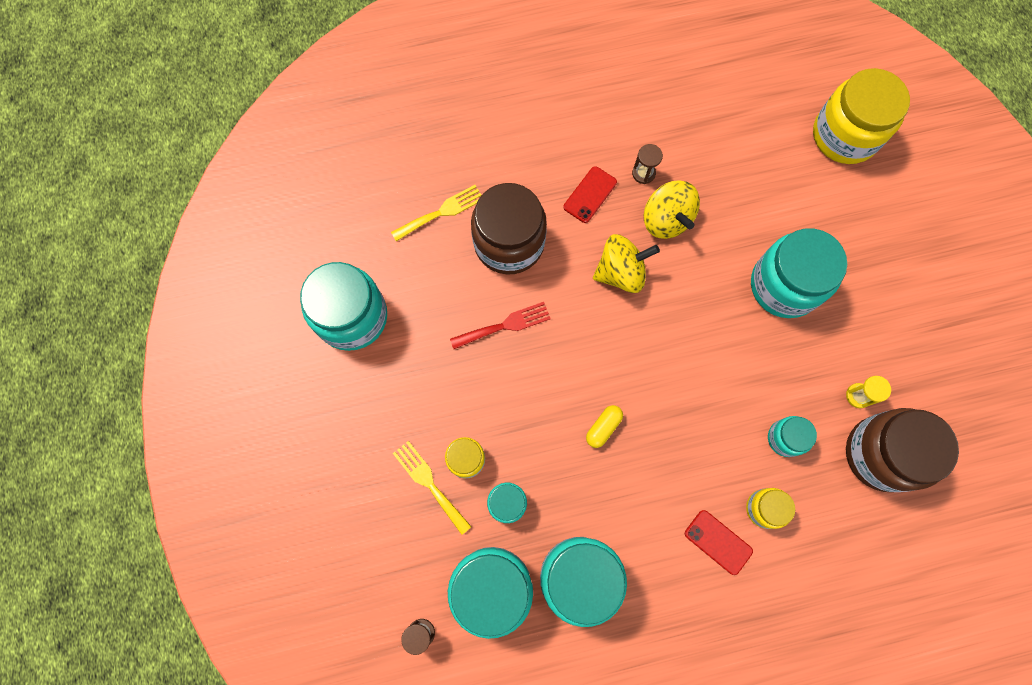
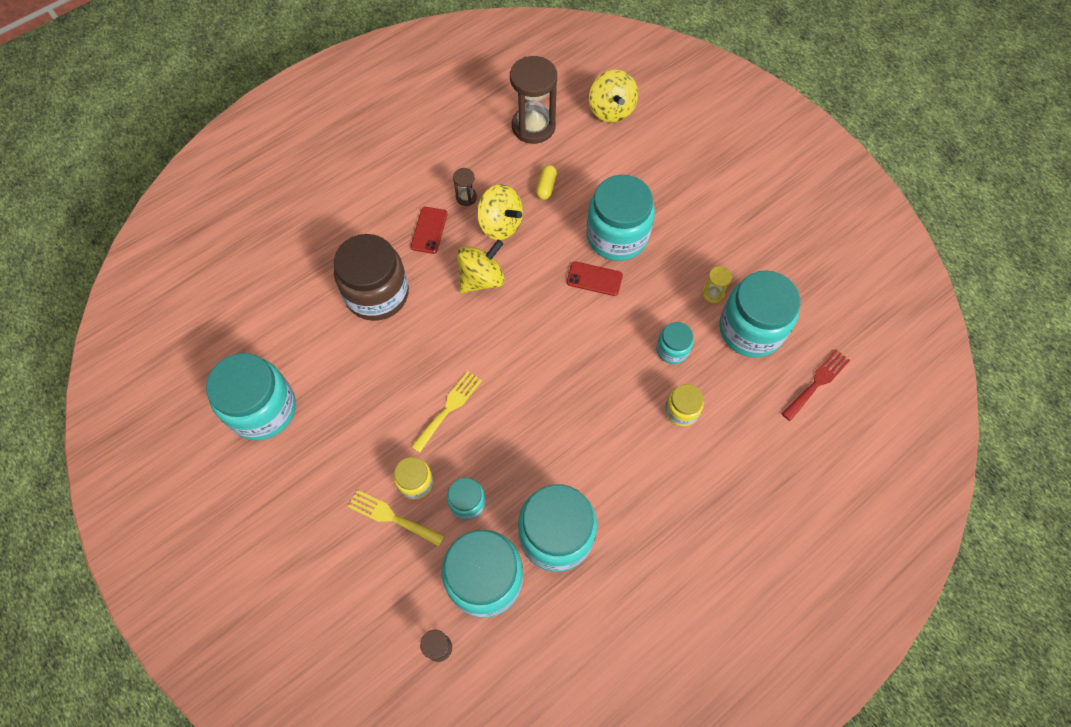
camera: 25 degrees left, 10 degrees down
yellow fork [391,185,482,241] -> yellow fork moved to [411,371,482,453]
red fork [450,302,551,349] -> red fork moved to [781,349,850,421]
yellow capsule [586,405,623,448] -> yellow capsule moved to [536,165,557,200]
red phone [685,510,753,575] -> red phone moved to [567,262,623,296]
yellow jar [813,68,910,164] -> yellow spinning top [589,70,638,123]
brown jar [846,408,959,492] -> turquoise jar [719,270,800,358]
none -> brown hourglass [510,56,557,144]

